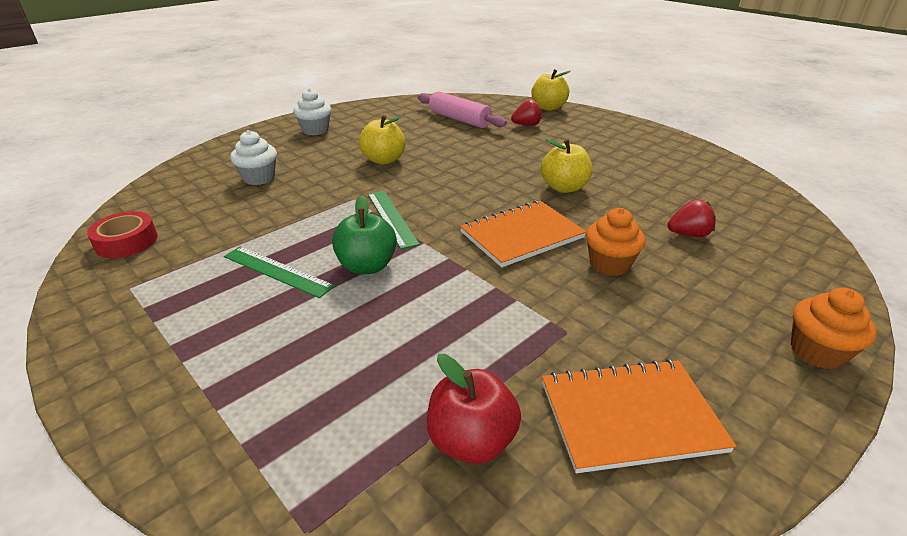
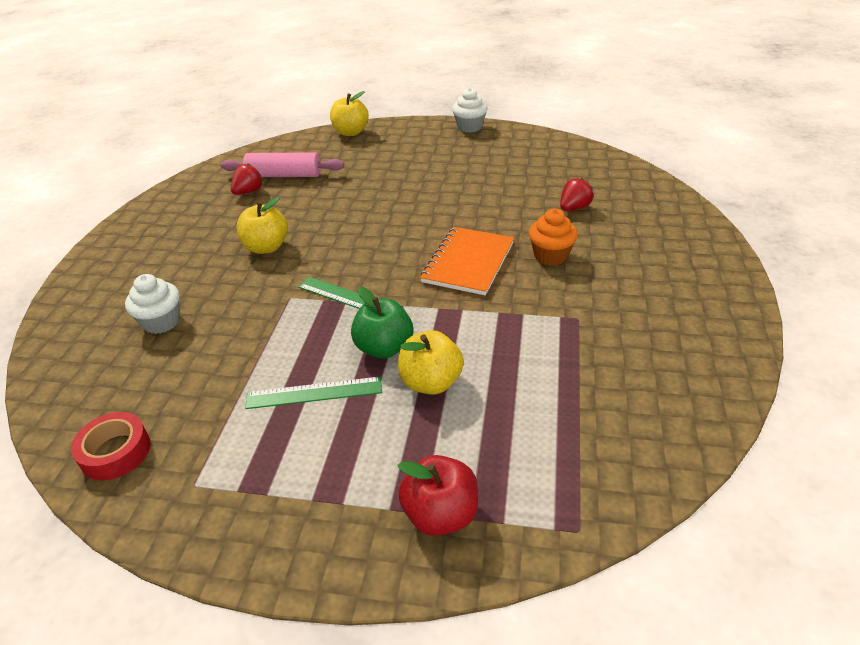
camera: 35 degrees left, 5 degrees up
white cupcake [293,88,331,135] -> white cupcake moved to [452,88,488,133]
red apple [427,354,521,464] -> red apple moved to [397,455,478,536]
red strawberry [511,99,542,126] -> red strawberry moved to [231,163,263,195]
yellow apple [541,138,593,193] -> yellow apple moved to [398,330,464,395]
orange notebook [542,359,736,473] -> none
orange cupcake [791,288,877,369] -> none

